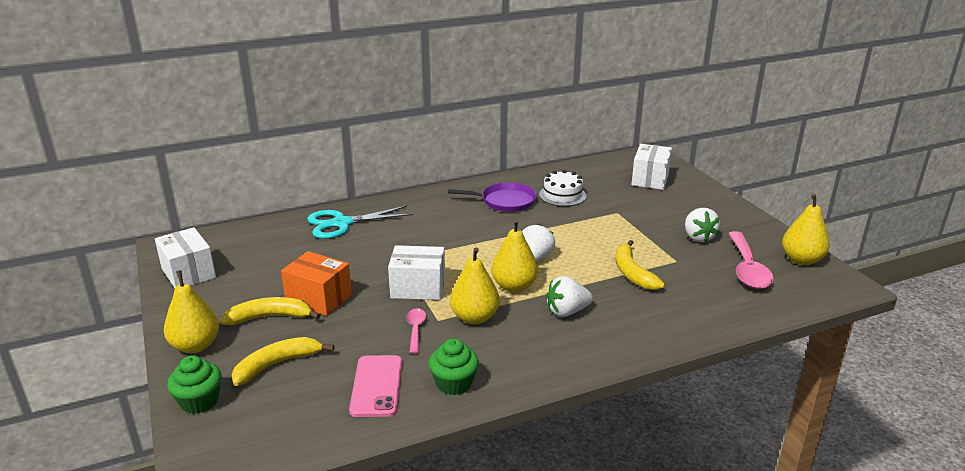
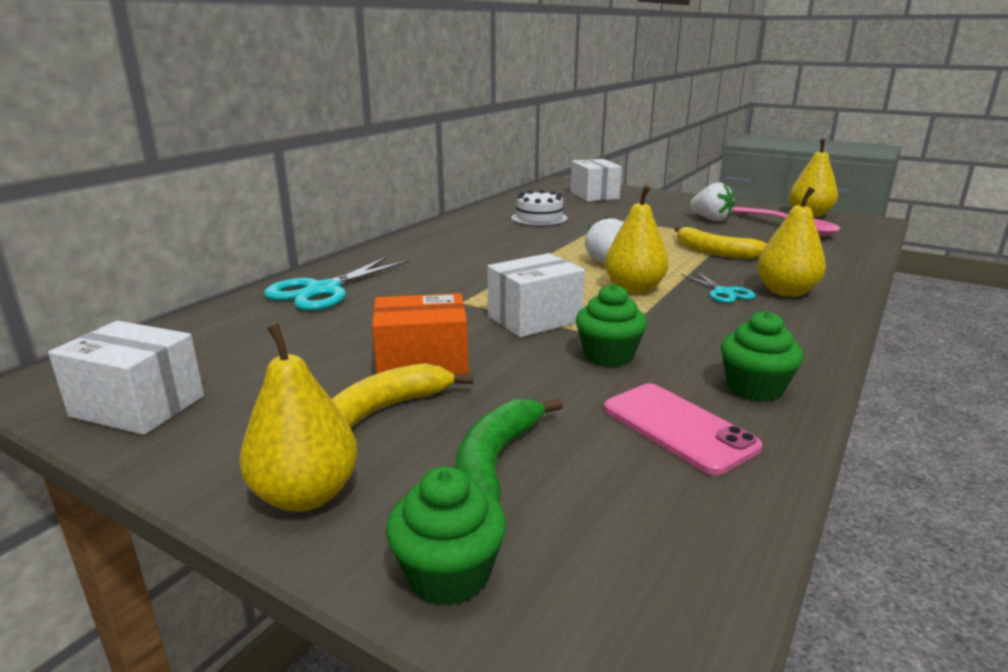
camera: 35 degrees left, 5 degrees down
yellow banana [231,337,334,386] -> green banana [456,398,563,504]
pink spoon [406,309,426,354] -> green cupcake [576,284,647,367]
purple pan [448,182,537,212] -> none
yellow pear [450,248,499,325] -> yellow pear moved to [757,187,826,297]
white strawberry [546,276,593,317] -> turquoise scissors [681,271,756,303]

